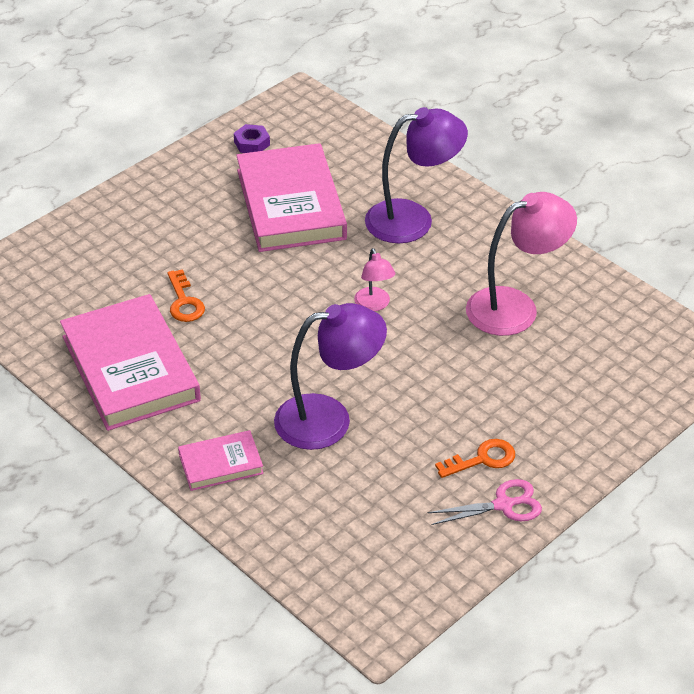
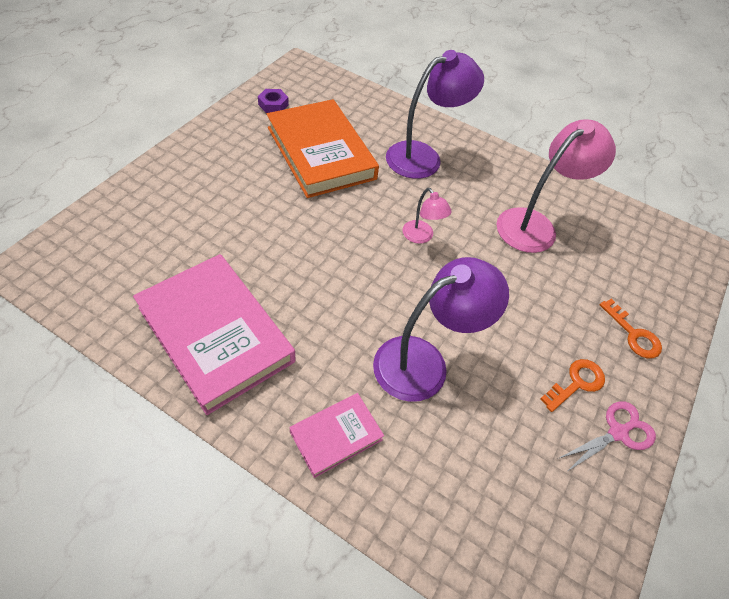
camera: 20 degrees left, 10 degrees up
orange key [167,269,205,322] -> orange key moved to [600,299,662,358]
pink book [236,143,347,252] -> orange book [267,99,379,198]

